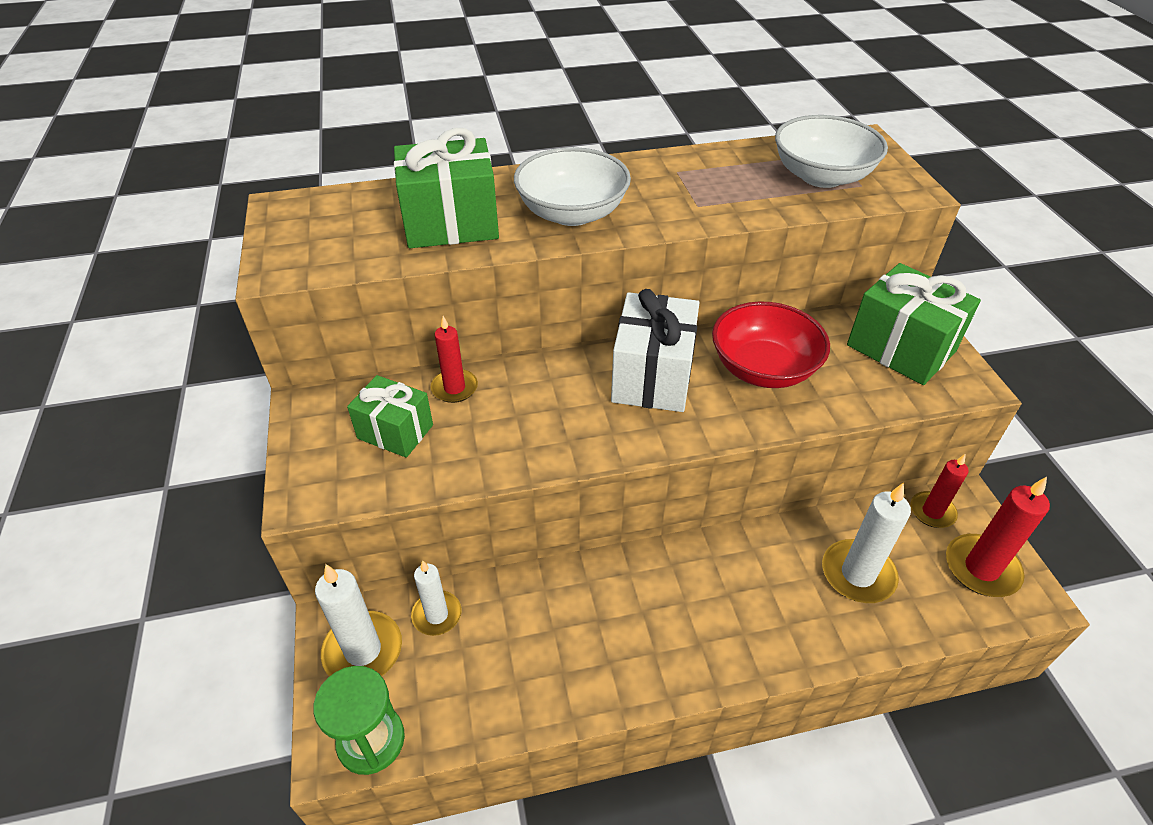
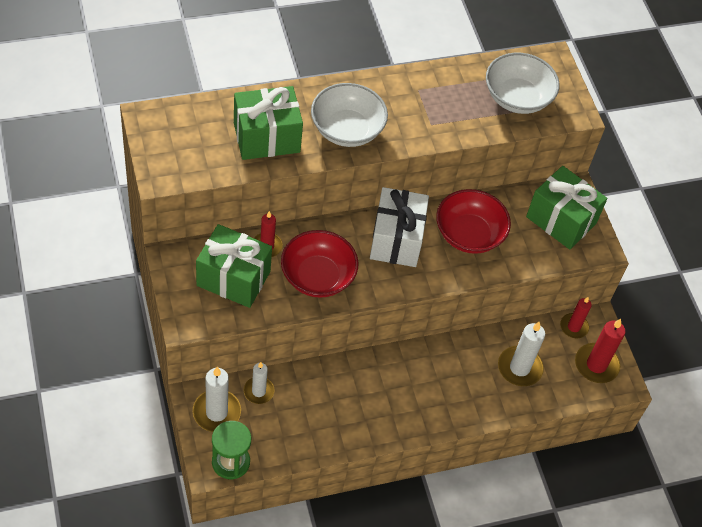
camera: 10 degrees left, 10 degrees up
green gift [347,375,433,458] -> green gift [196,224,272,308], size x1.58
none -> red bowl [281,230,359,298]

